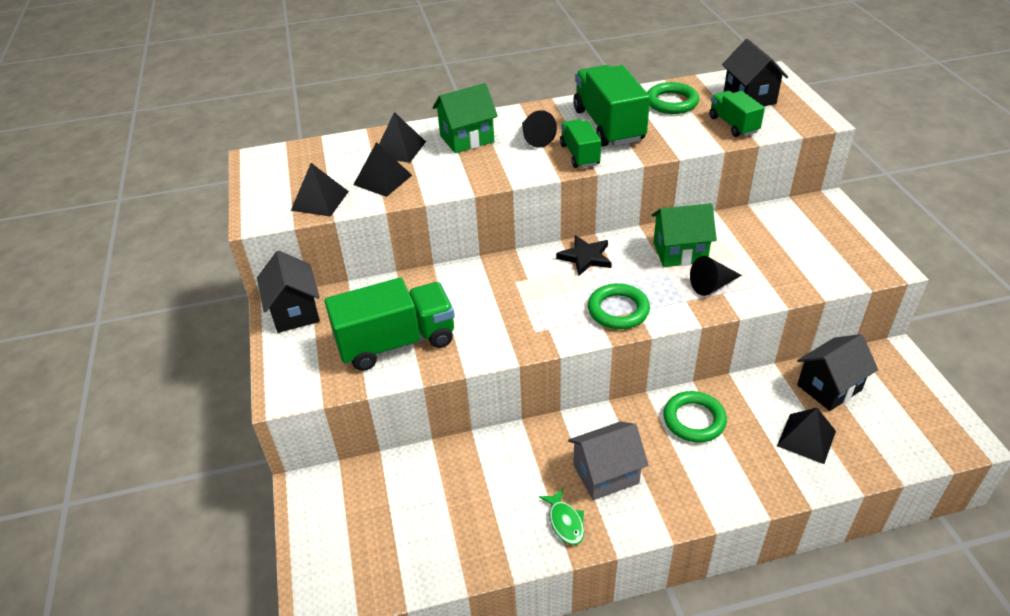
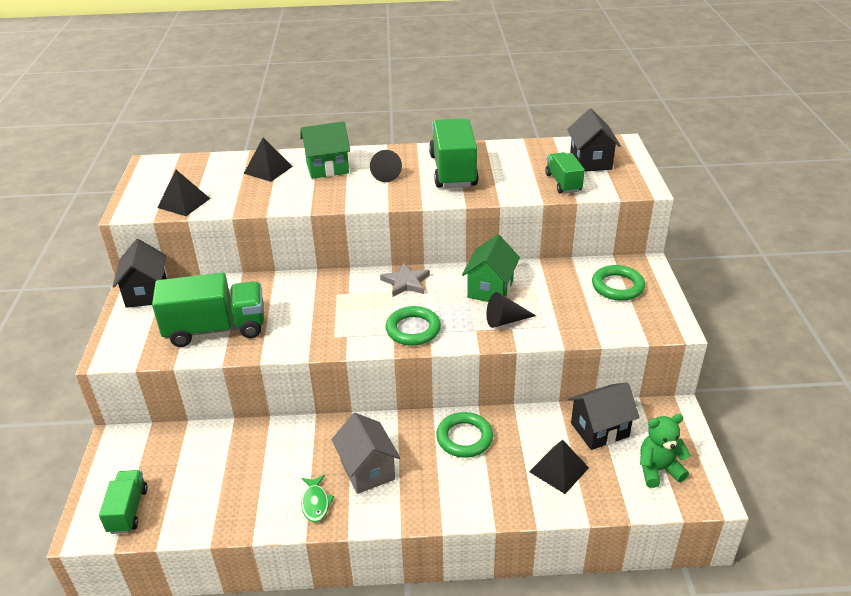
camera: 10 degrees right, 5 degrees down
black pyramid [353,142,412,197] -> none
black star [556,235,612,276] -> grey star [380,263,430,297]
green truck [560,119,601,168] -> green truck moved to [99,470,148,534]
grey house [568,421,649,500] -> grey house turned 75 degrees clockwise [331,413,400,494]
green ring [647,82,699,114] -> green ring moved to [592,265,645,301]
green house [652,203,717,267] -> green house turned 75 degrees counterclockwise [462,234,520,302]
none -> green teddy bear [640,414,691,488]

